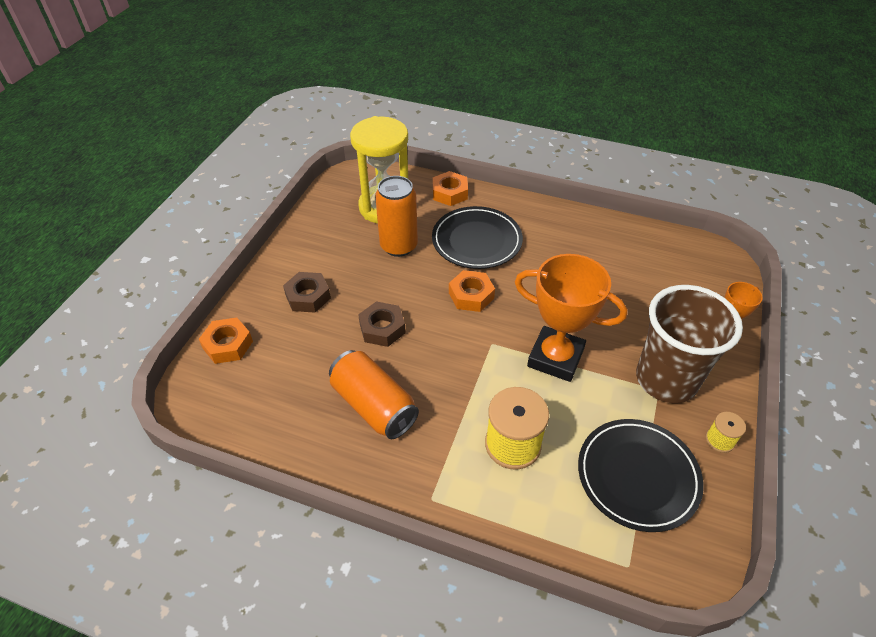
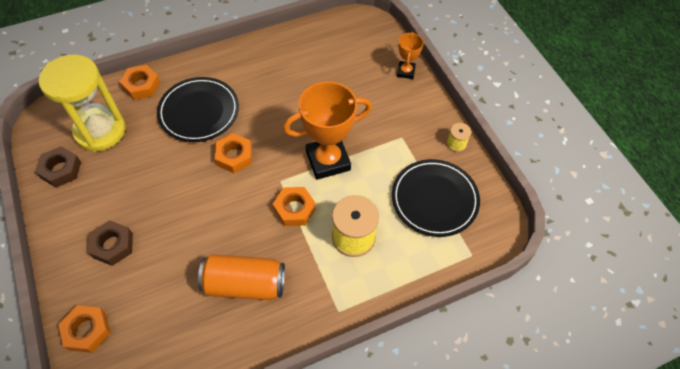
camera: 45 degrees left, 10 degrees up
brown nut [358,301,406,347] -> brown nut moved to [35,146,81,187]
orange can [375,176,418,257] -> none
brown cup [636,285,743,403] -> none
none -> orange nut [273,187,316,226]

